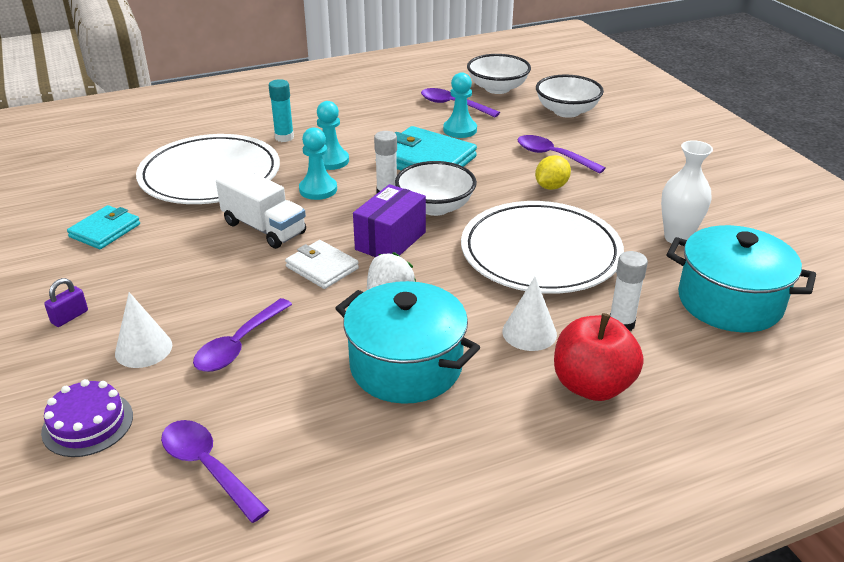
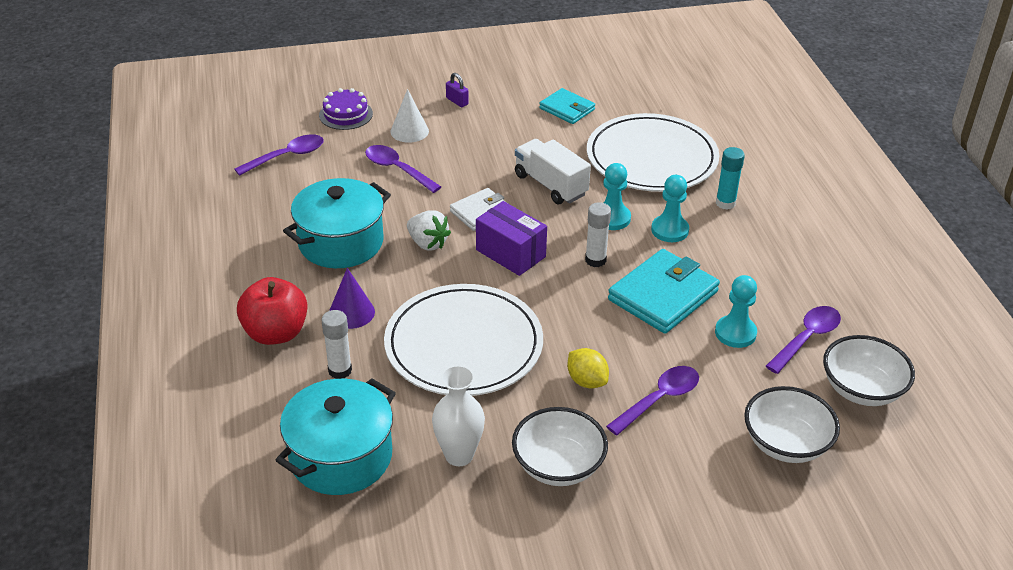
camera: 100 degrees right, 5 degrees up
white truck [216,167,306,249] -> white truck turned 90 degrees clockwise [515,139,591,204]
white bowl [395,161,477,216] -> white bowl moved to [512,407,608,486]
white cone [502,277,557,351] -> purple cone [329,268,375,329]

